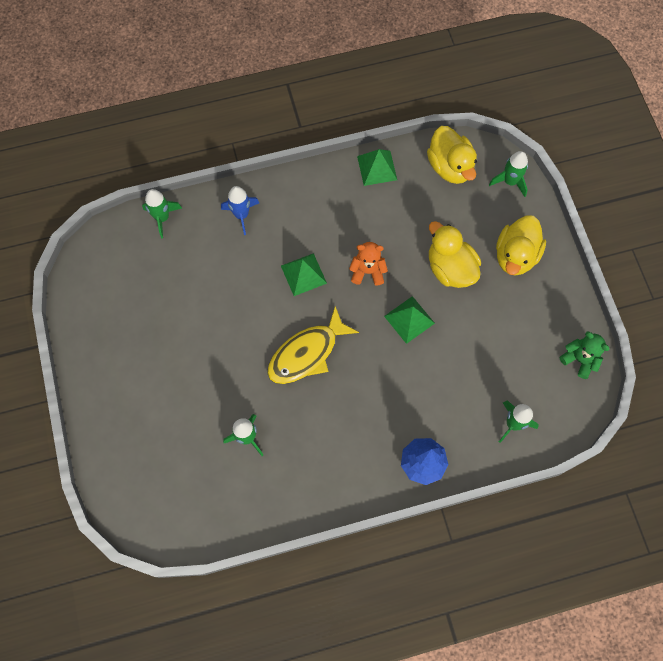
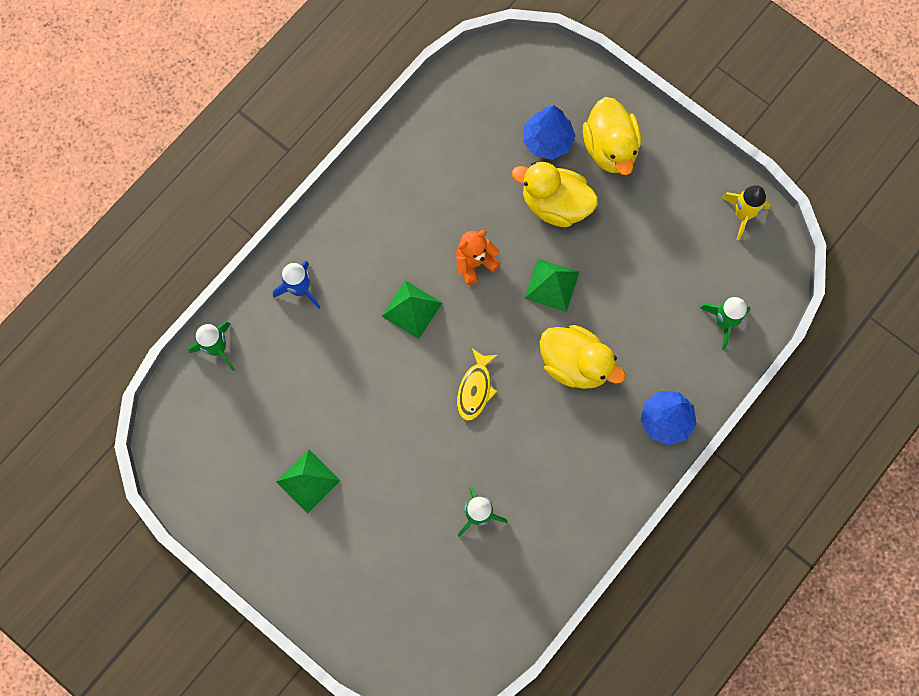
camera: 35 degrees left, 5 degrees up
yellow fish [267,306,359,384] -> yellow fish [457,348,498,421], size x0.61
green pyramid [357,149,397,186] -> green pyramid moved to [276,449,340,513]
yellow duck [427,126,477,184] -> yellow duck moved to [540,325,626,389]
green rocket [489,151,528,197] -> none
green teddy bear [560,332,609,379] -> yellow rocket [721,185,771,240]
none -> blue tree [523,105,576,160]

